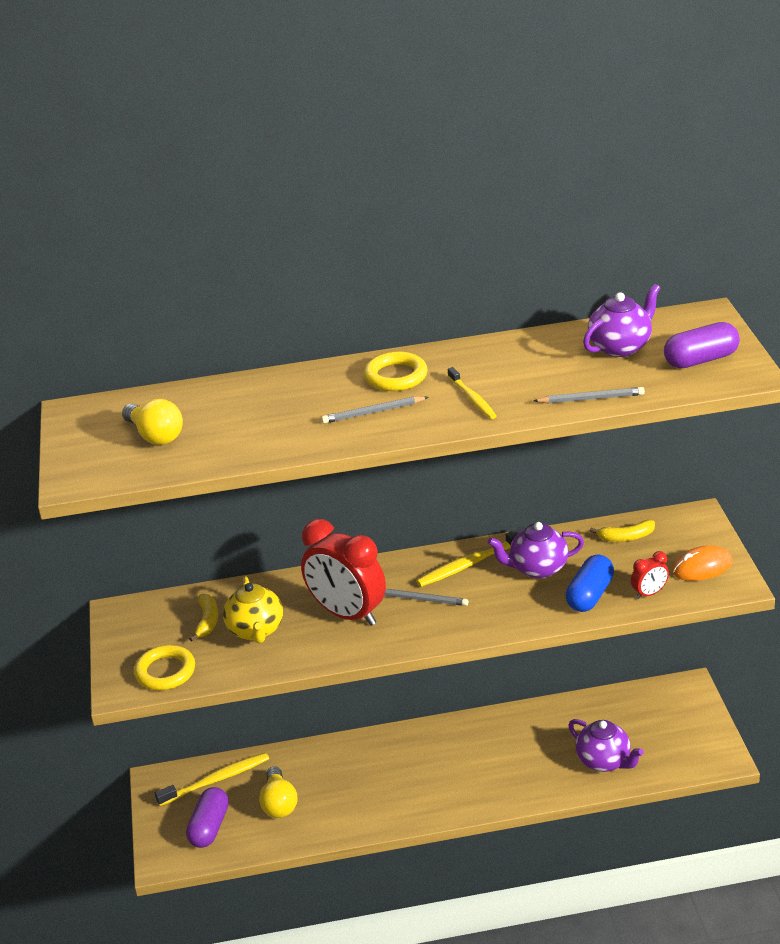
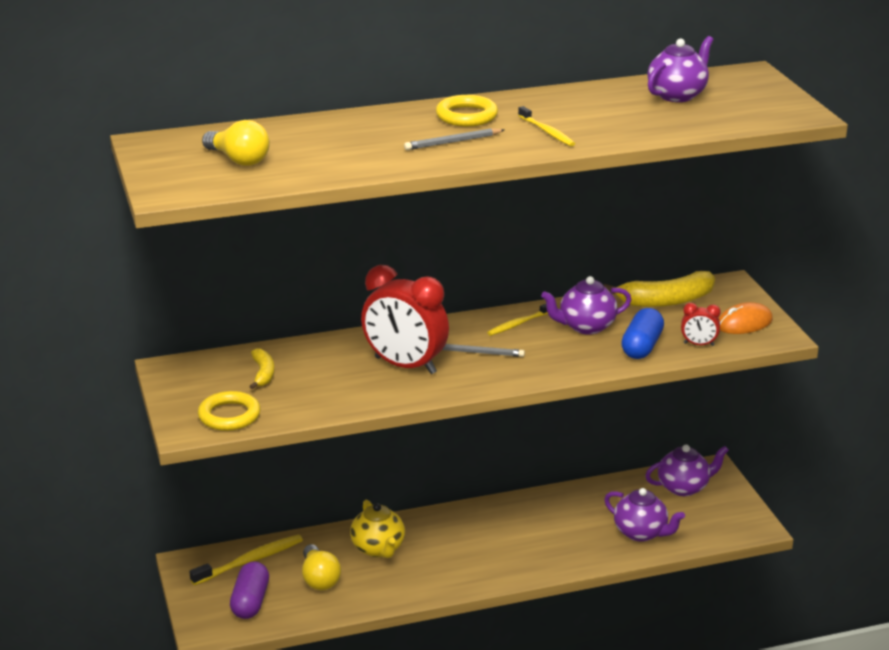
camera: 10 degrees left, 5 degrees down
yellow teapot [223,576,283,643] -> yellow teapot moved to [350,500,405,558]
yellow toothbrush [416,526,526,587] -> yellow toothbrush [487,304,548,336], size x0.64
grey pencil [533,387,645,403] -> none
yellow banana [590,520,655,542] -> yellow banana [603,271,715,307], size x1.81
red clock [631,551,669,599] -> red clock turned 45 degrees clockwise [681,303,721,346]
purple capsule [664,322,740,368] -> none
none -> purple teapot [645,445,729,496]

